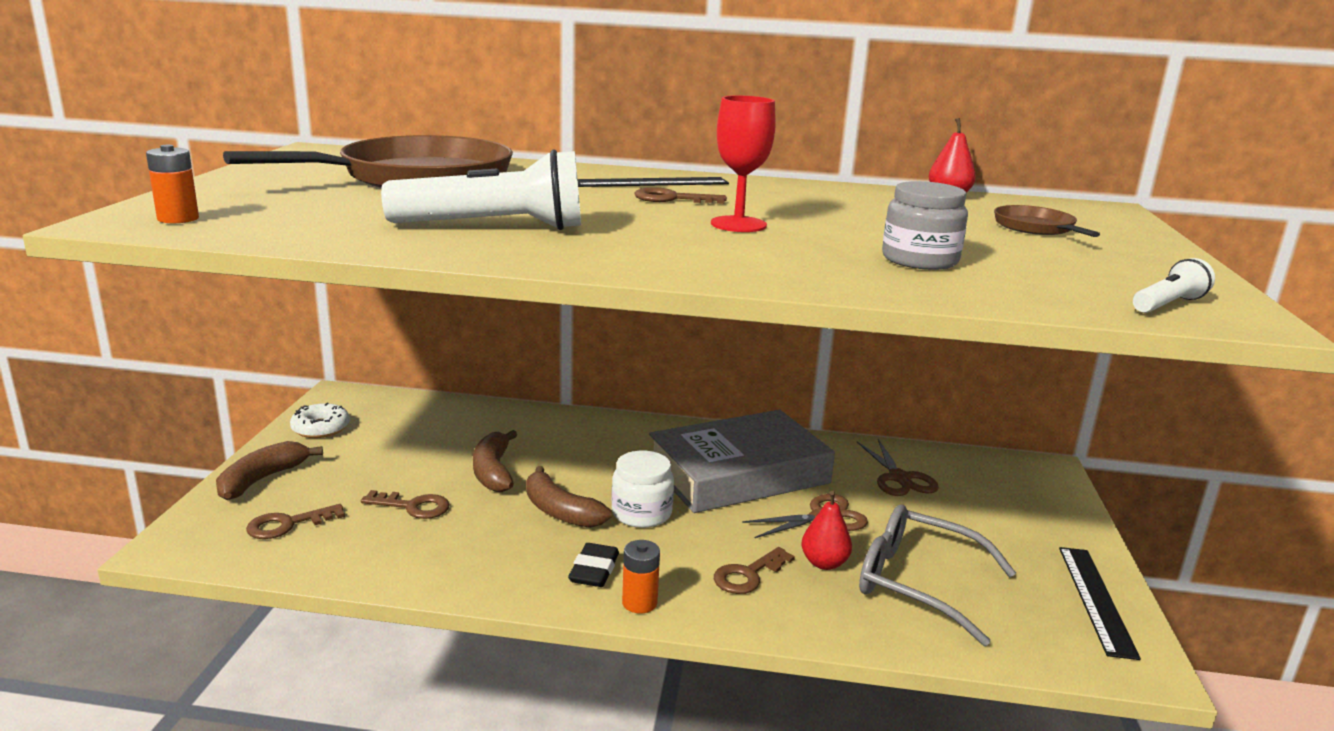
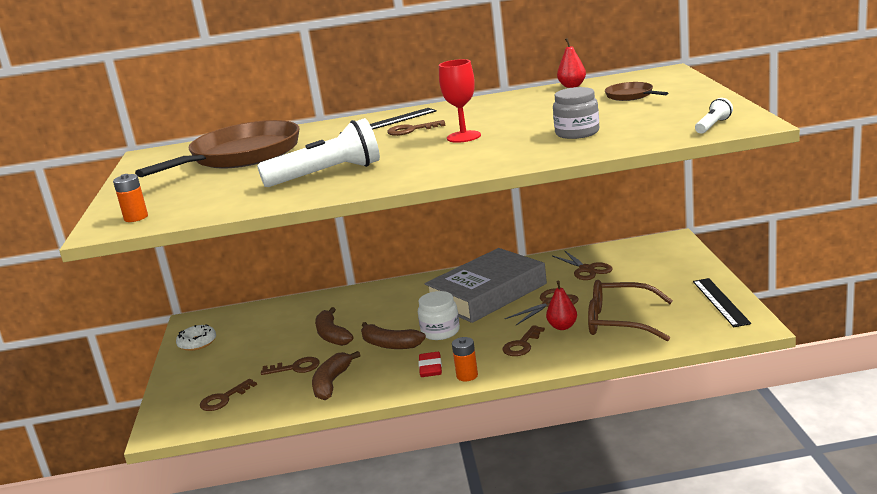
camera: 10 degrees left, 0 degrees up
brown banana [216,441,323,500] -> brown banana moved to [312,351,360,400]
black eraser [568,543,619,587] -> red eraser [418,352,442,377]
grey glasses [859,504,1016,646] -> brown glasses [588,280,673,341]

